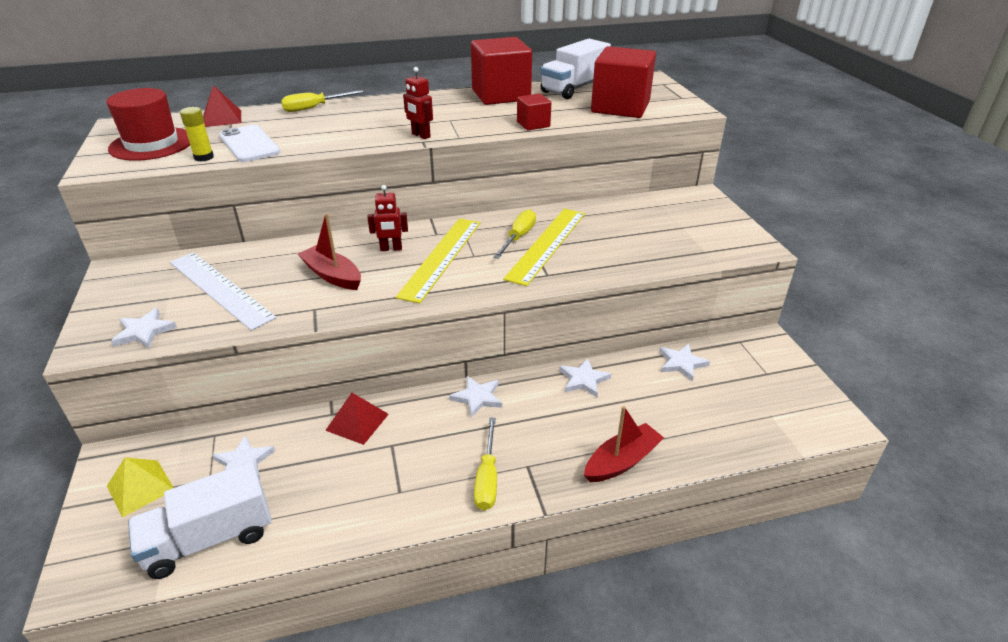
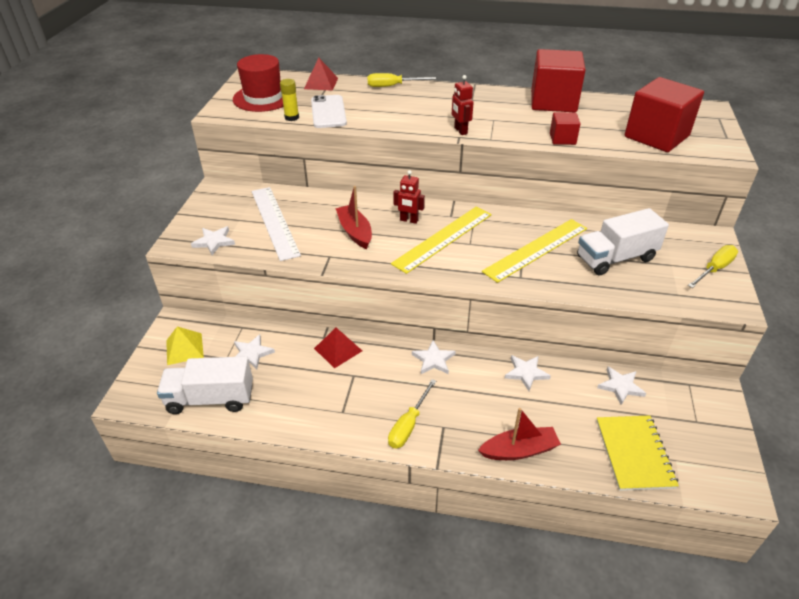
camera: 25 degrees right, 5 degrees up
yellow screwdriver [493,209,536,259] -> yellow screwdriver moved to [688,245,738,288]
white truck [541,39,611,99] -> white truck moved to [577,208,669,276]
none -> yellow notebook [597,416,679,491]

